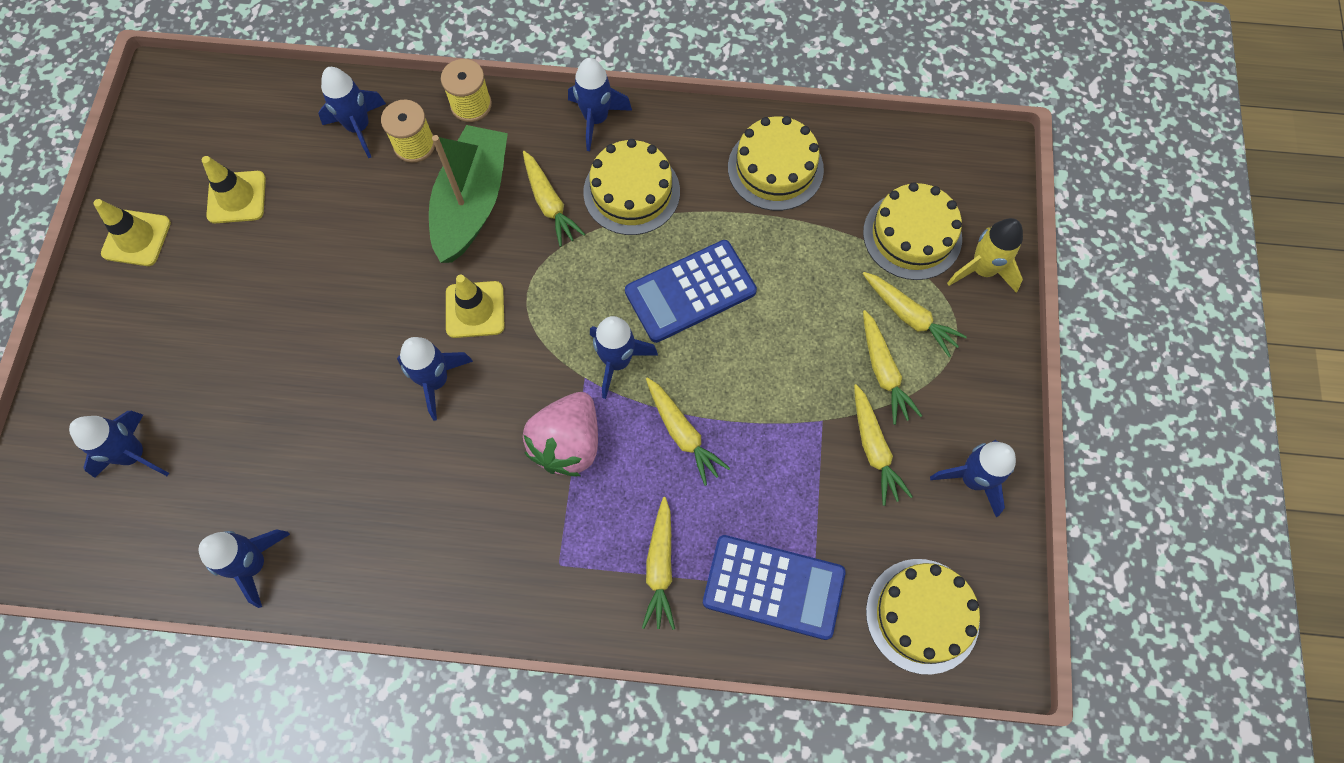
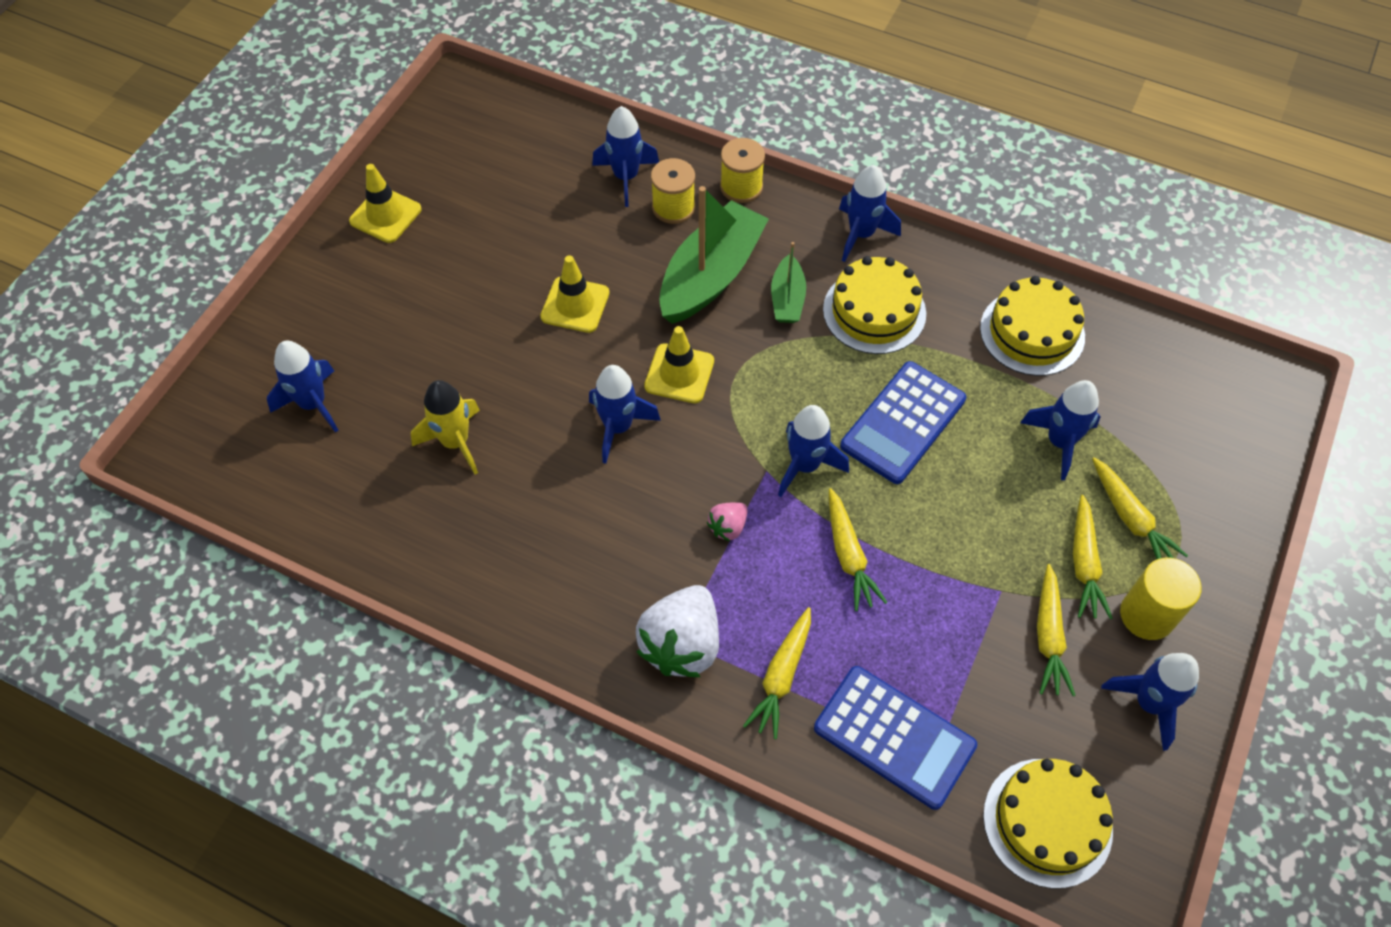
camera: 20 degrees right, 10 degrees down
blue rocket [199,529,290,608] -> blue rocket moved to [1020,380,1101,480]
yellow traffic cone [202,156,266,223] -> yellow traffic cone moved to [540,255,610,333]
yellow carrot [523,151,585,247] -> green boat [771,242,806,323]
pink strawberry [523,392,598,476] -> pink strawberry [707,502,748,541], size x0.48
blue calculator [625,240,757,343] -> blue calculator turned 45 degrees counterclockwise [840,361,966,484]
yellow cake [863,182,962,280] -> none
yellow rocket [947,218,1023,293] -> yellow rocket moved to [411,380,480,475]
none -> white strawberry [636,585,719,677]
none -> yellow cylinder [1120,558,1202,640]

